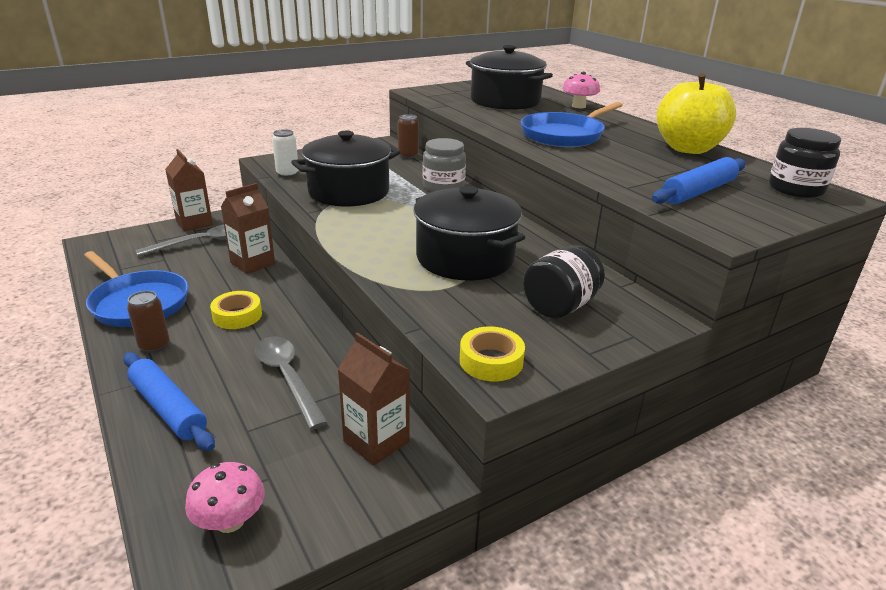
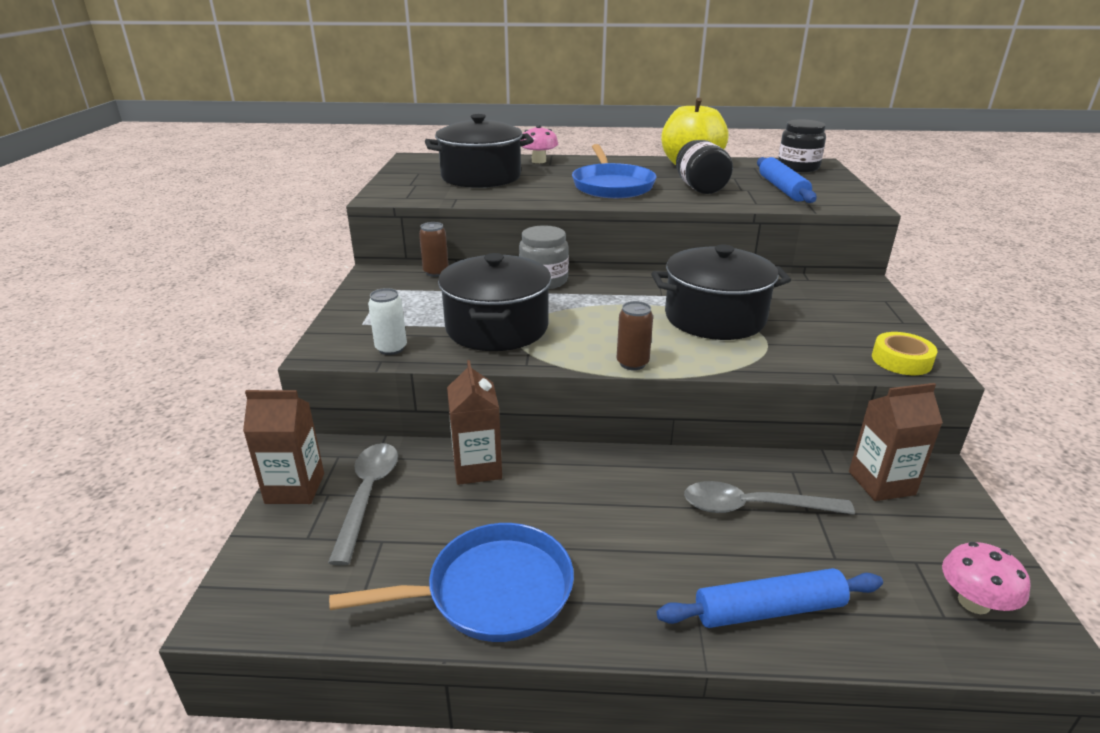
camera: 55 degrees left, 0 degrees up
brown can [127,291,170,353] -> brown can moved to [617,301,653,370]
yellow tape [210,291,262,329] -> none
black jar [523,245,605,319] -> black jar moved to [676,140,733,194]

